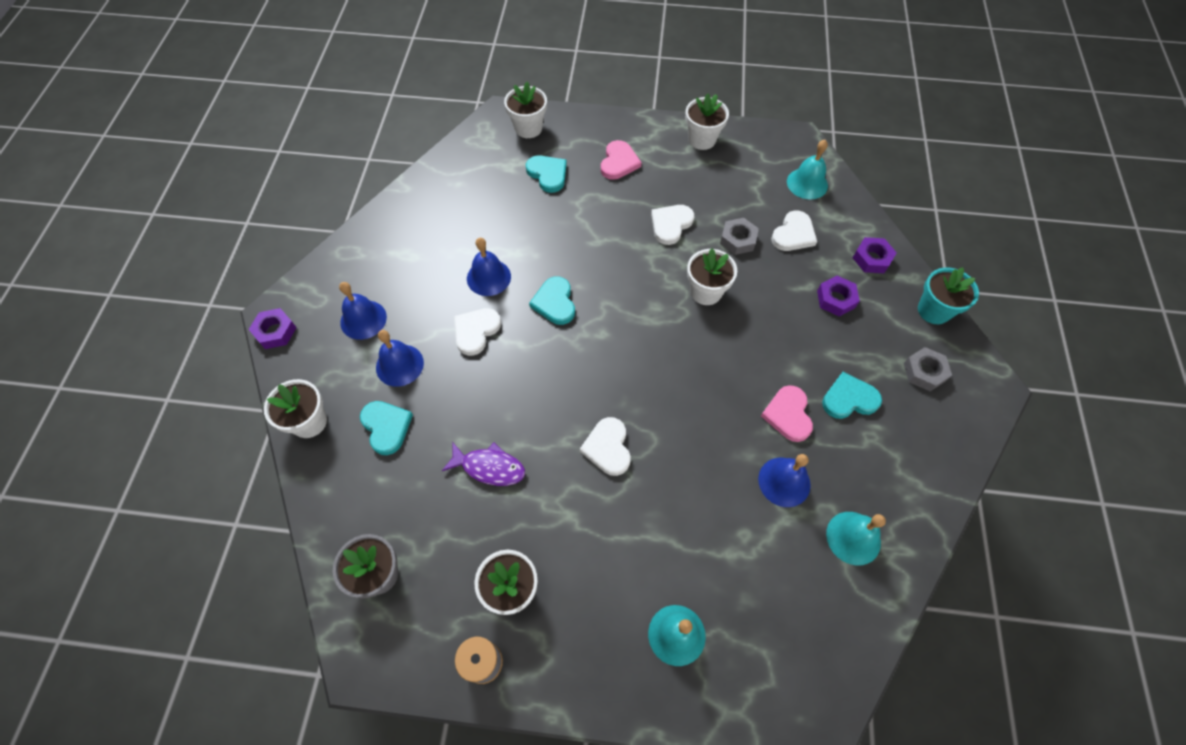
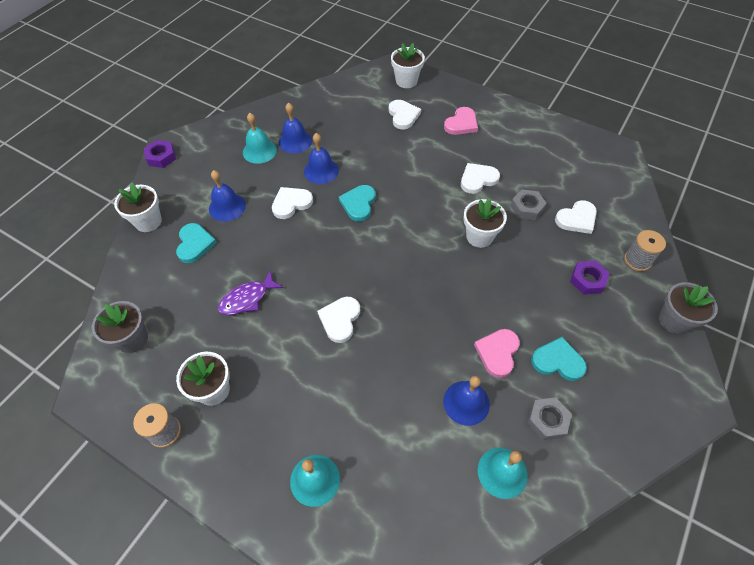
camera: 25 degrees right, 5 degrees down
blue bell [339,282,387,340] -> blue bell moved to [279,103,312,154]
purple fish [442,443,525,486] -> purple fish turned 105 degrees clockwise [218,270,283,315]
turquoise heart [526,155,567,193] -> white heart [389,100,421,129]
white flower pot [685,93,729,150] -> none
turquoise bell [787,140,828,200] -> turquoise bell moved to [243,113,277,164]
purple nut [853,237,897,273] -> grey spool [624,230,666,271]
grey nut [904,347,952,391] -> grey nut moved to [527,397,572,440]
turquoise flower pot [918,267,979,324] -> grey flower pot [659,282,718,334]

